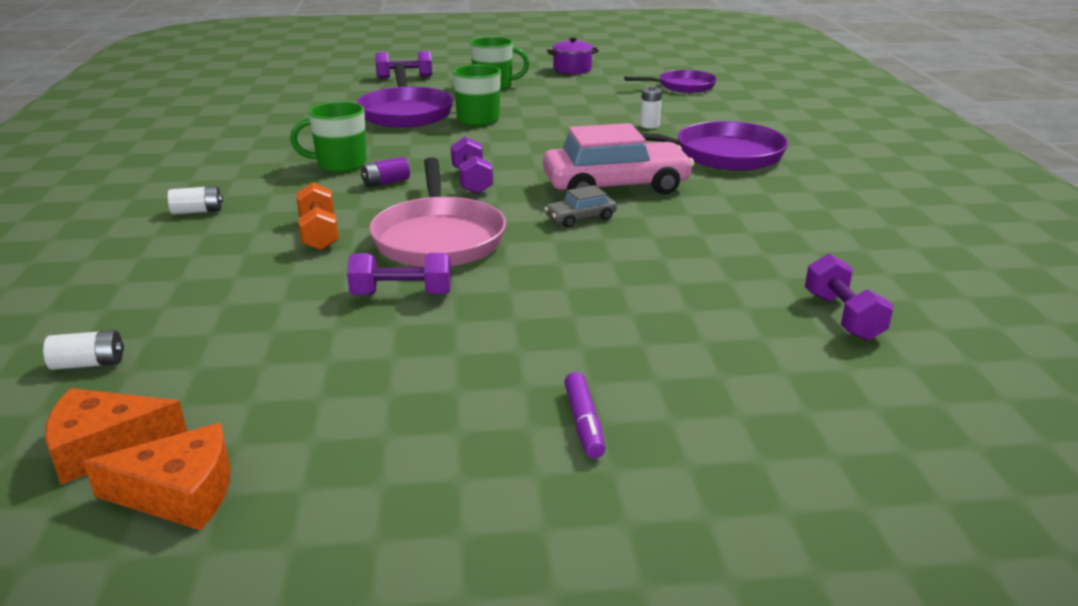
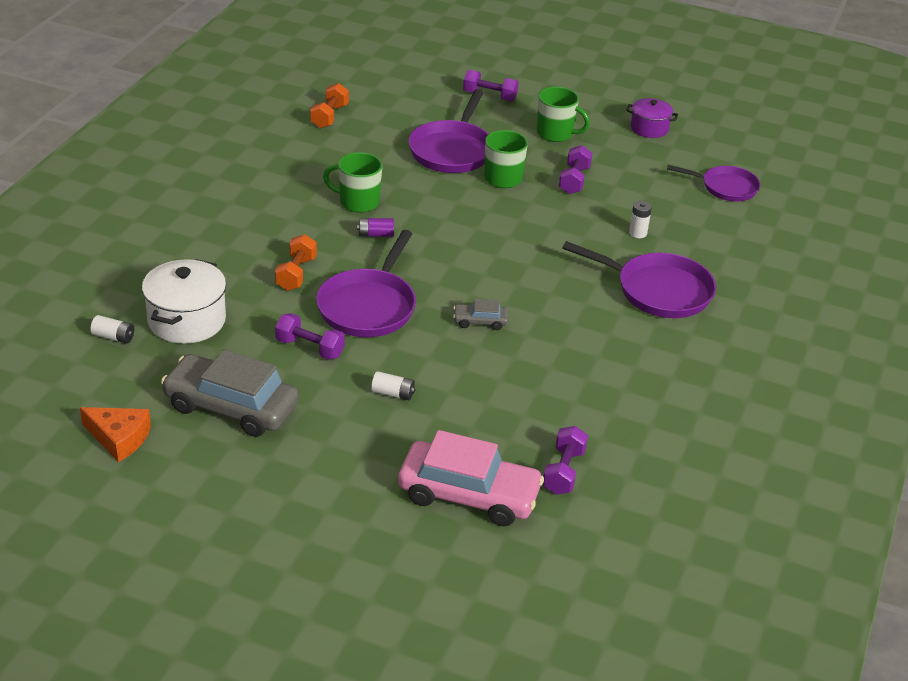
camera: 25 degrees right, 10 degrees up
orange cheese [45,388,187,485] -> none
white battery [168,186,223,215] -> white battery moved to [371,371,415,400]
pink pan [369,157,506,267] -> purple pan [316,230,416,337]
purple dumbbell [451,136,493,194] -> purple dumbbell moved to [559,145,592,194]
pink car [543,123,694,194] -> pink car moved to [398,430,544,526]
purple marker [564,372,606,458] -> none
none -> white pot [142,259,226,344]
none -> grey car [161,349,299,437]
none -> orange dumbbell [310,83,349,128]

